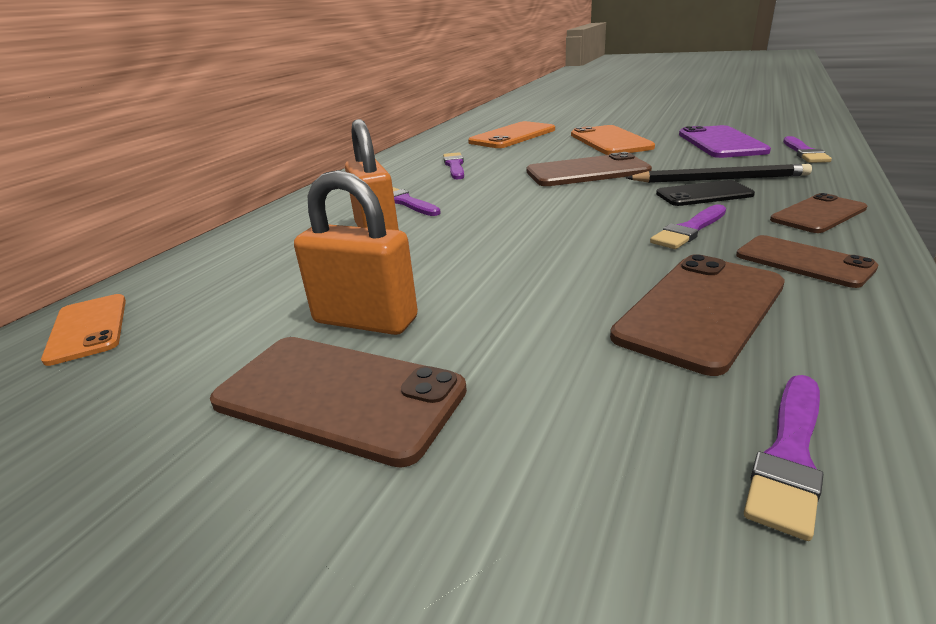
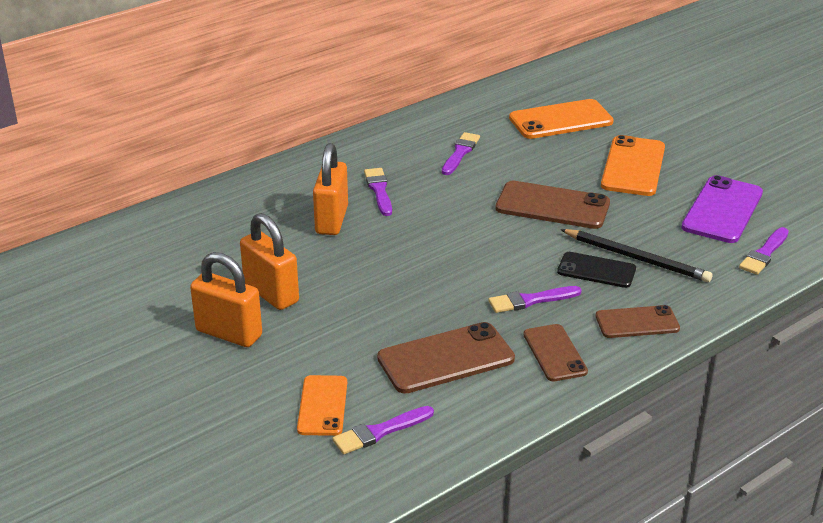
camera: 25 degrees right, 5 degrees up
orange phone [41,294,126,366] -> orange phone moved to [297,375,347,436]
brown phone [210,337,467,468] -> orange padlock [190,252,262,347]

